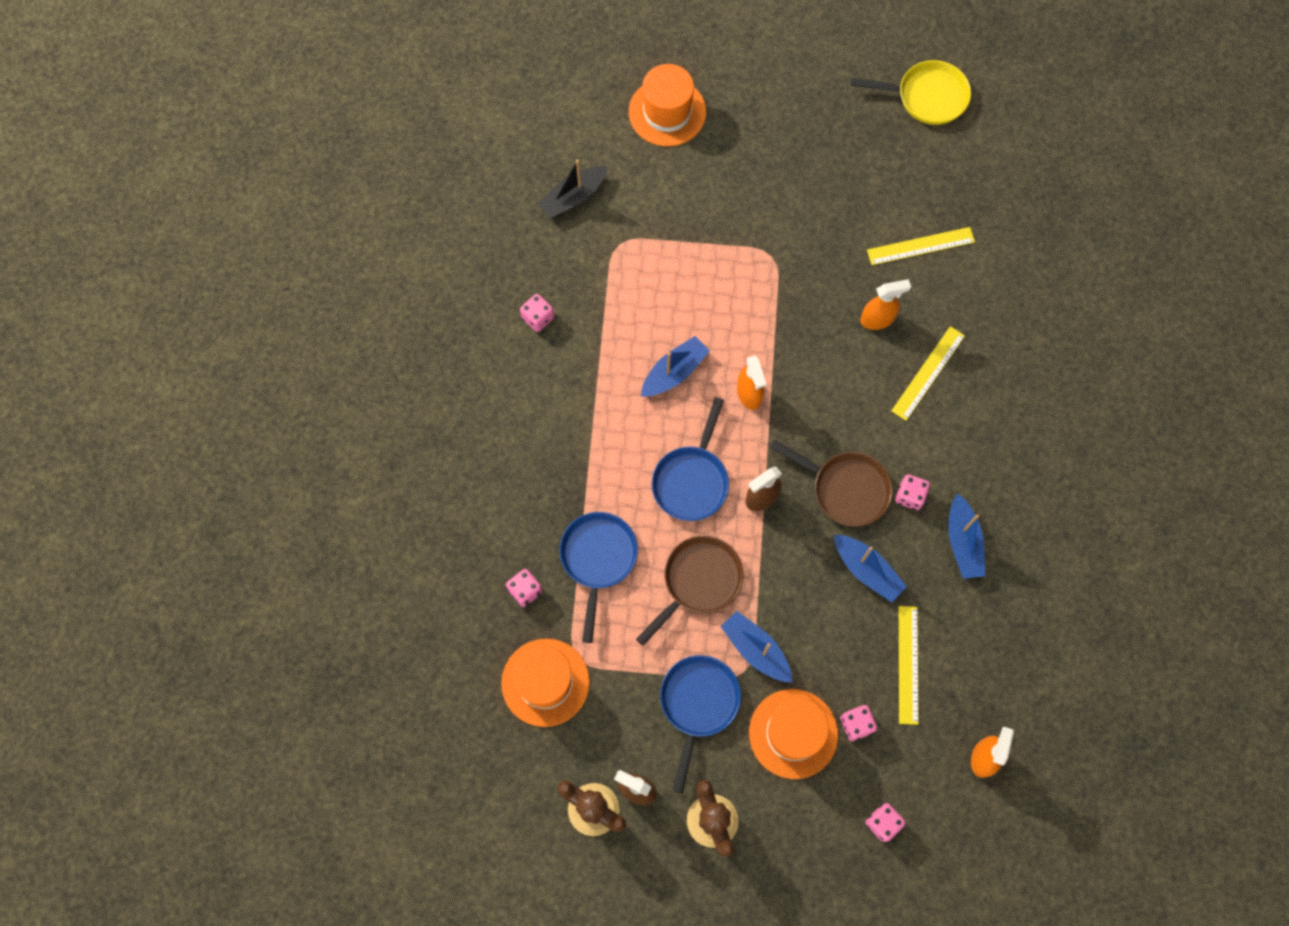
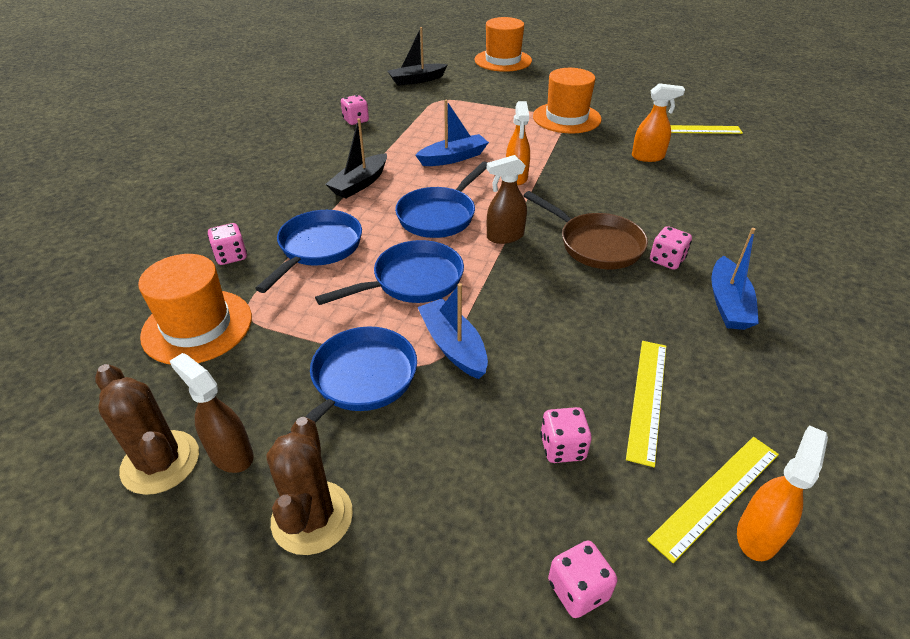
camera: 15 degrees right, 30 degrees down
brown pan [636,536,743,646] -> blue pan [315,240,464,305]
orange hat [749,689,838,779] -> orange hat moved to [533,68,602,133]
blue boat [834,535,907,603] -> none
yellow pan [851,60,971,125] -> none
yellow ruler [891,326,965,421] -> yellow ruler moved to [647,437,779,563]
none -> black boat [325,118,387,199]

